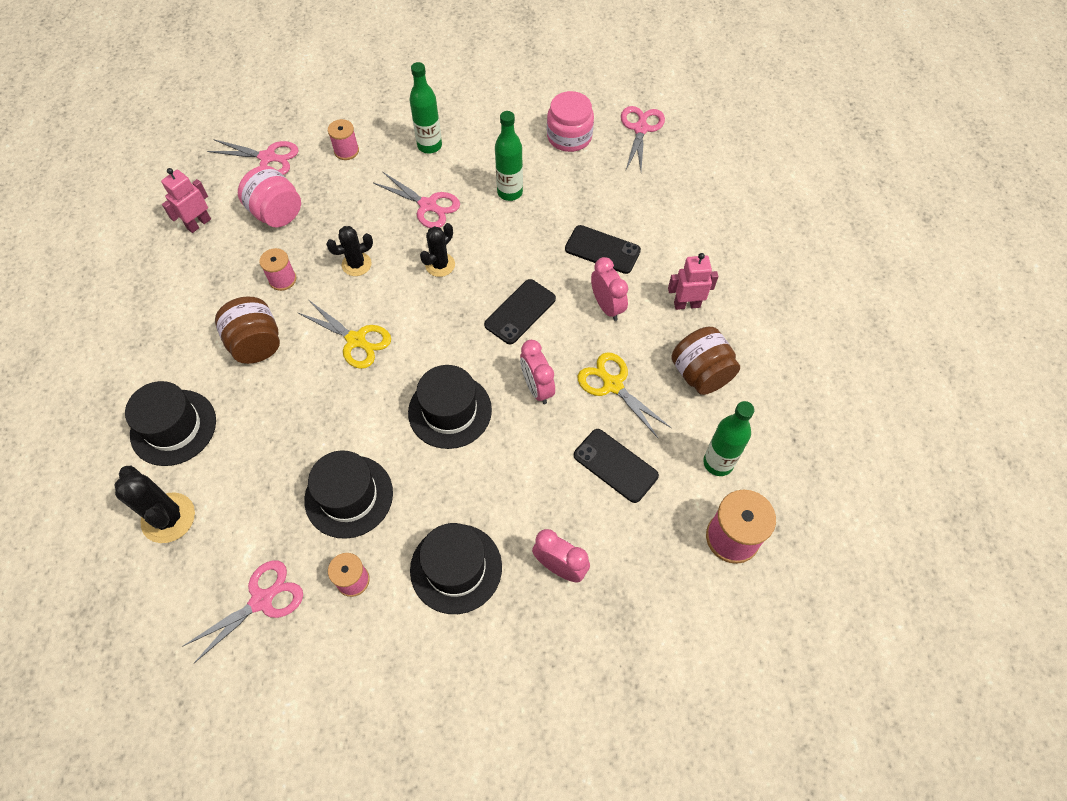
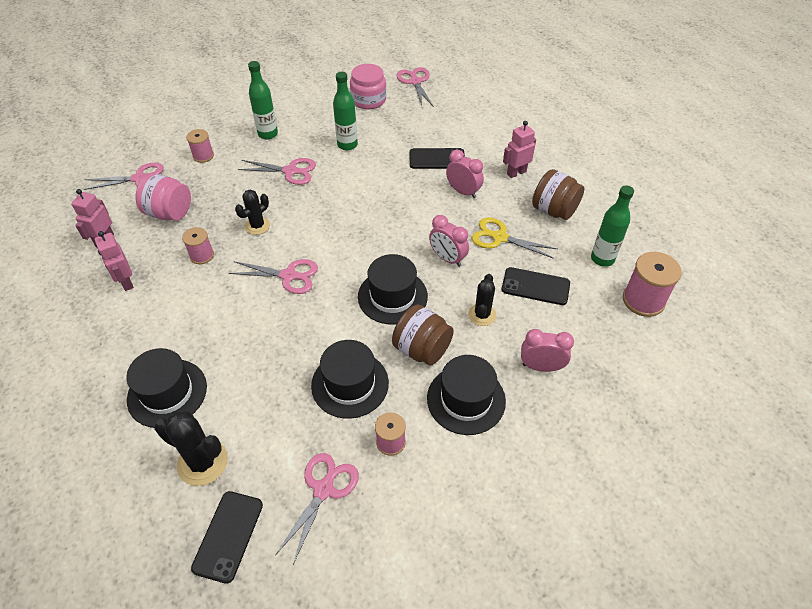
camera: 25 degrees left, 10 degrees down
brown jar [215,296,280,364] -> brown jar moved to [392,304,454,366]
yellow scissors [297,300,391,369] -> pink scissors [229,259,318,294]
black cactus [420,223,455,277] -> black cactus moved to [468,274,496,326]
black phone [484,279,556,344] -> black phone moved to [191,491,263,584]
none -> pink robot [95,231,134,291]

